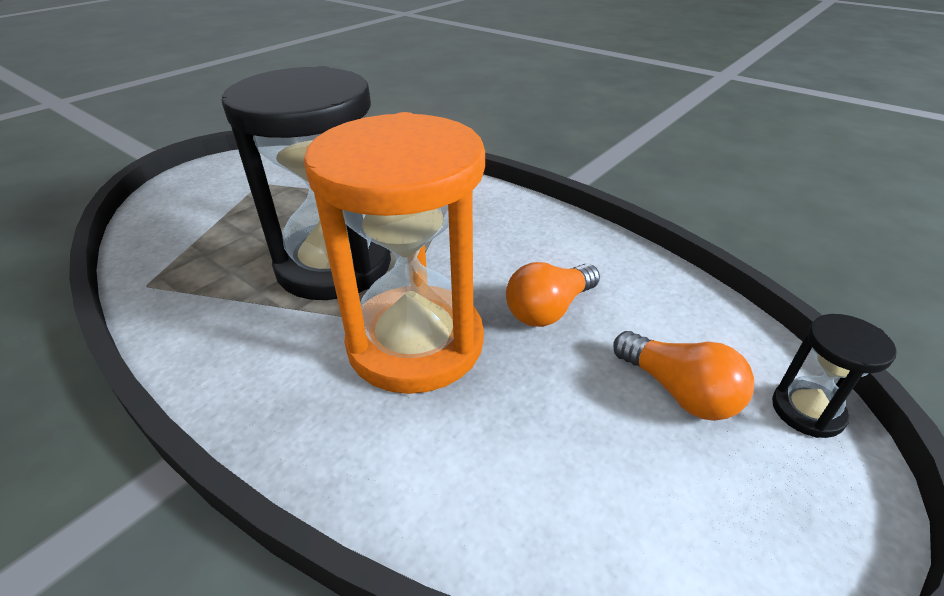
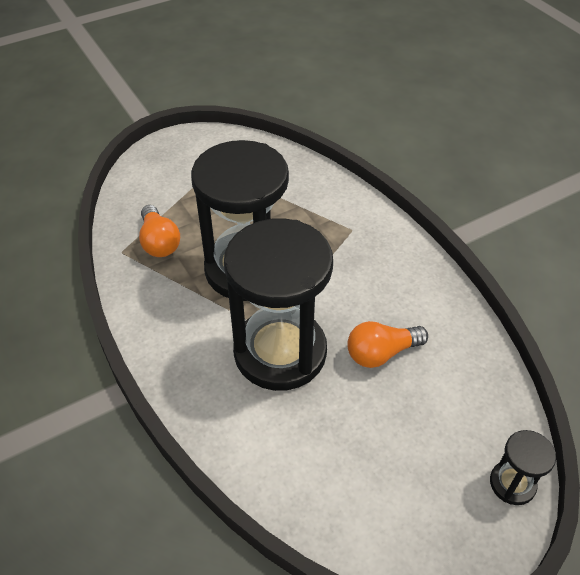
camera: 20 degrees right, 10 degrees up
orange hourglass [304,112,485,394] -> black hourglass [224,218,333,391]
orange light bulb [613,331,754,421] -> orange light bulb moved to [139,205,180,257]

